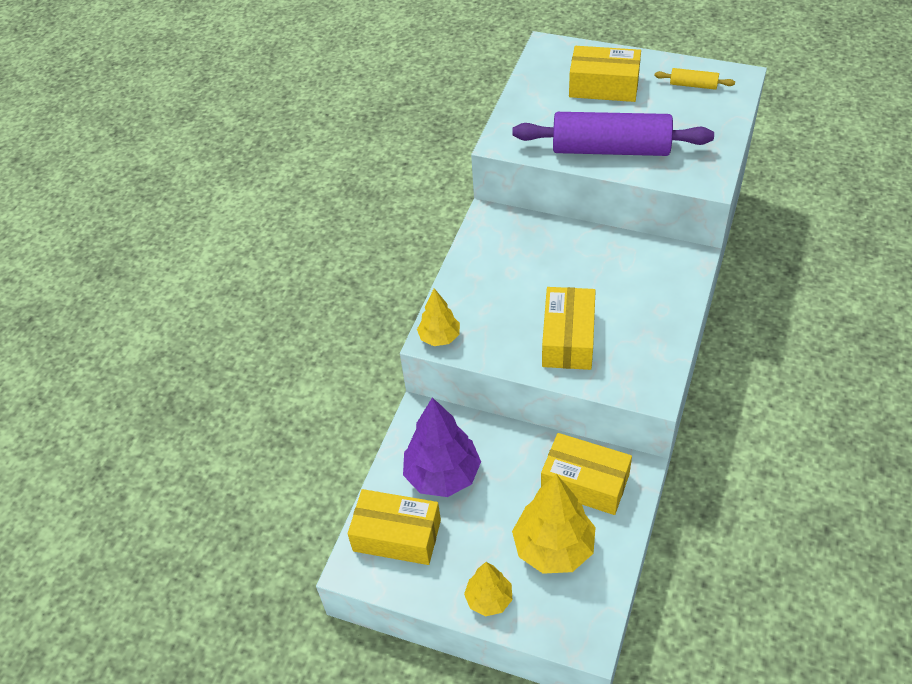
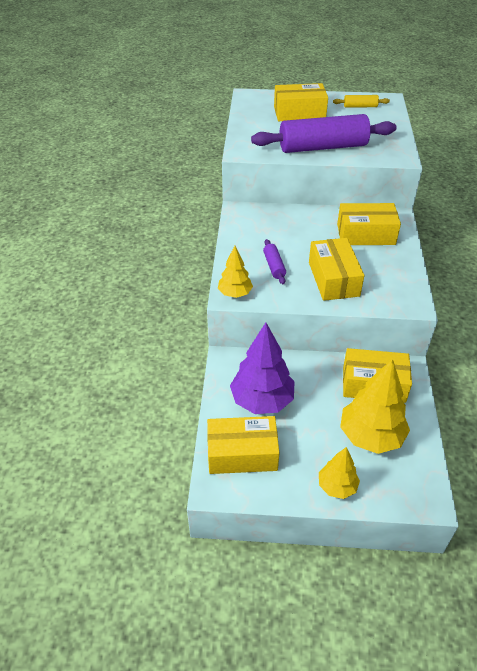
camera: 20 degrees left, 5 degrees down
none -> purple rolling pin [263,239,286,284]
none -> yellow box [337,203,401,245]

